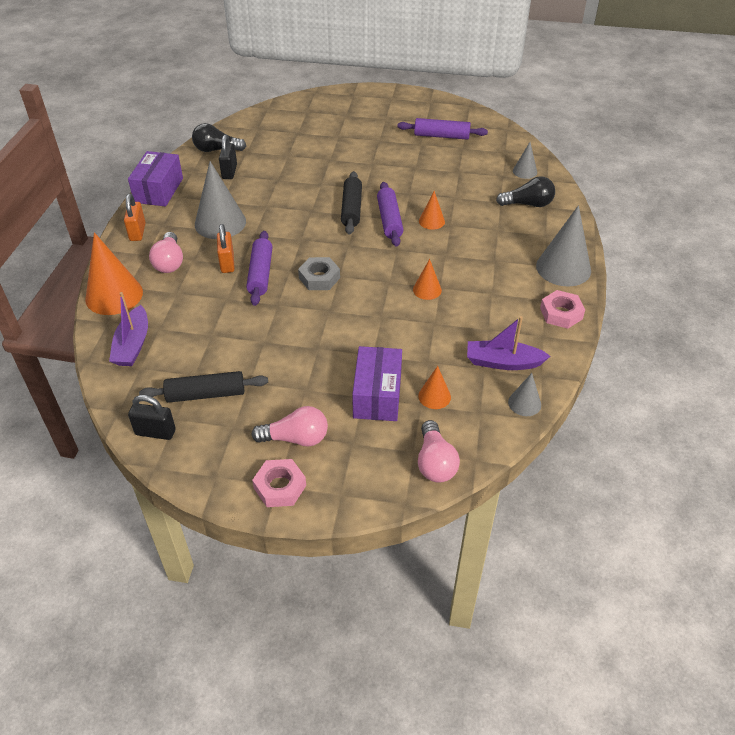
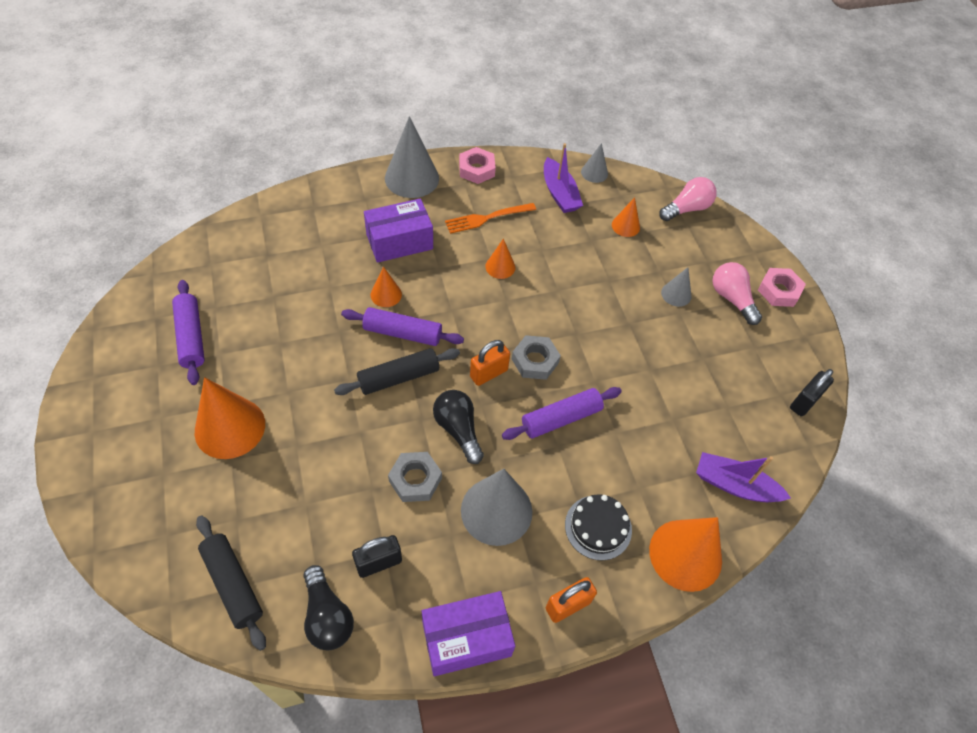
camera: 120 degrees left, 10 degrees up
purple boat [109,292,148,366] -> purple boat turned 135 degrees counterclockwise [696,452,791,502]
black padlock [128,395,176,440] -> black padlock turned 60 degrees clockwise [790,369,834,417]
black rolling pin [139,371,268,403] -> black rolling pin moved to [196,515,266,651]
pink light bulb [149,232,183,273] -> black cake [565,494,632,561]
orange padlock [217,224,235,273] -> orange padlock moved to [470,340,510,386]
purple box [352,346,402,421] -> purple box moved to [364,198,433,263]
purple rolling pin [377,182,403,247] -> purple rolling pin turned 45 degrees clockwise [341,307,464,346]
black light bulb [496,176,555,207] -> black light bulb moved to [433,390,484,464]
grey cone [513,142,537,179] -> grey cone moved to [661,267,691,307]
none -> orange cone [195,377,265,459]
none -> grey nut [388,452,442,502]
none -> orange fork [445,203,536,234]

